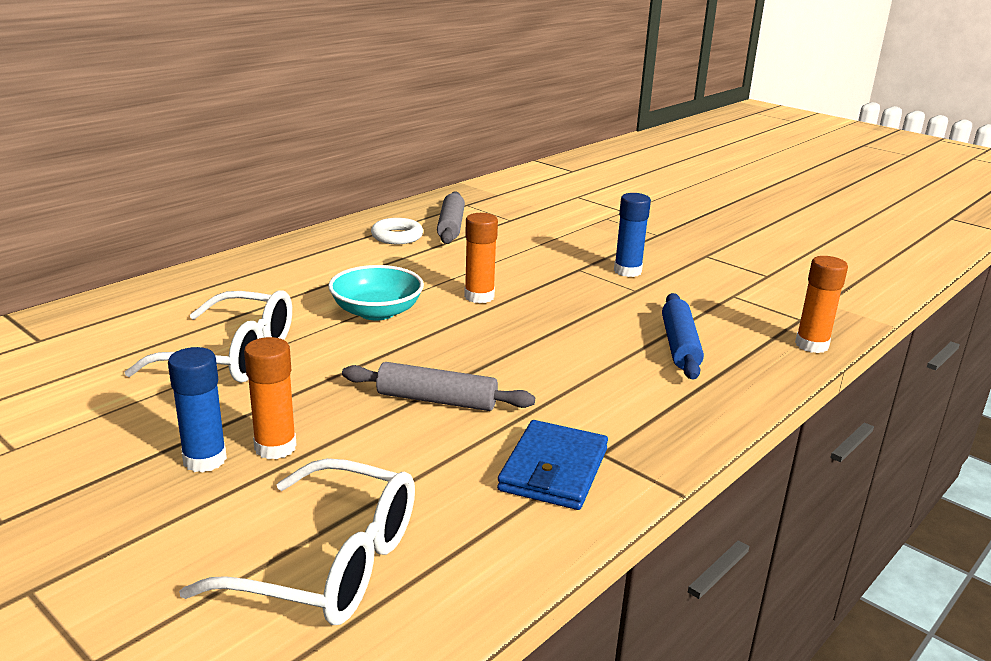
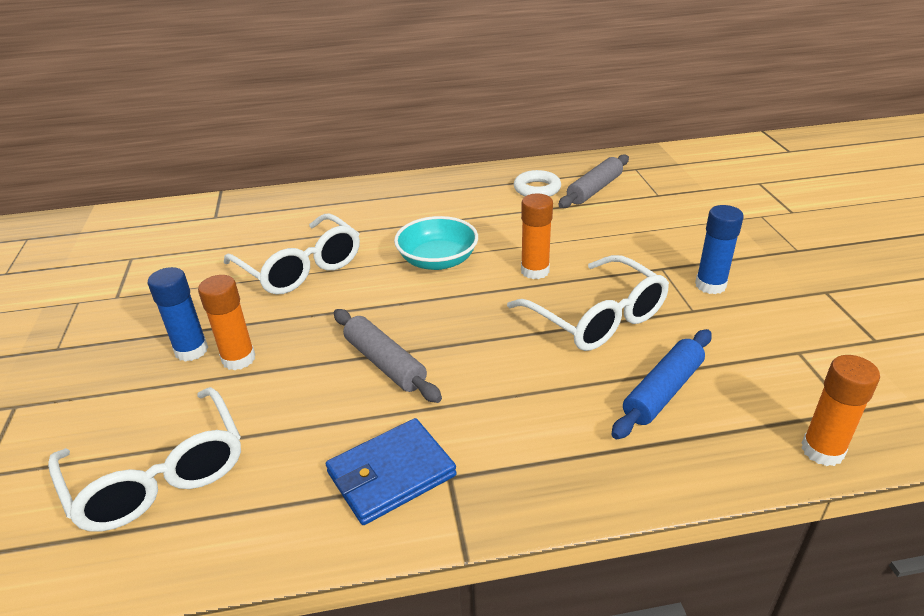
camera: 40 degrees right, 10 degrees up
none -> white glasses [507,255,669,351]

